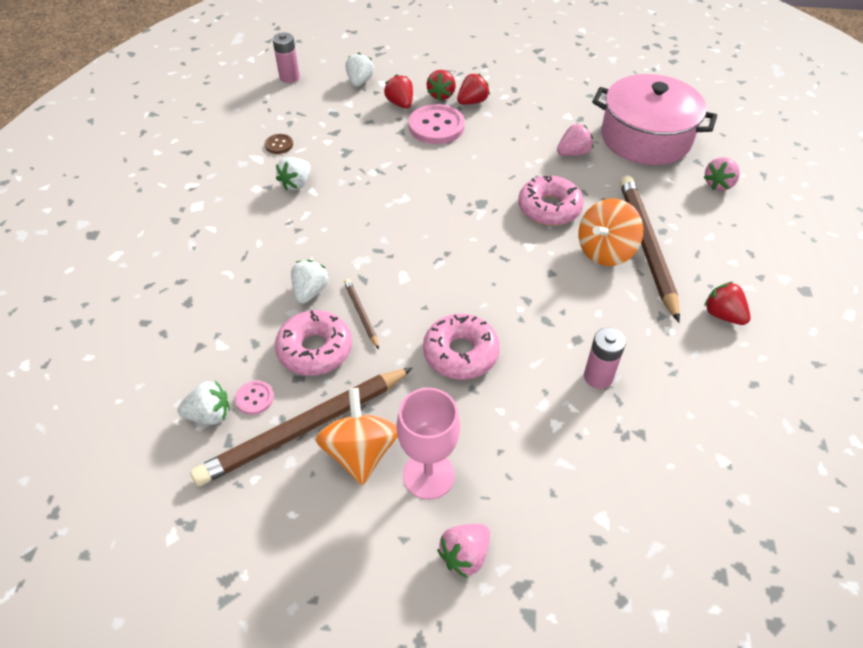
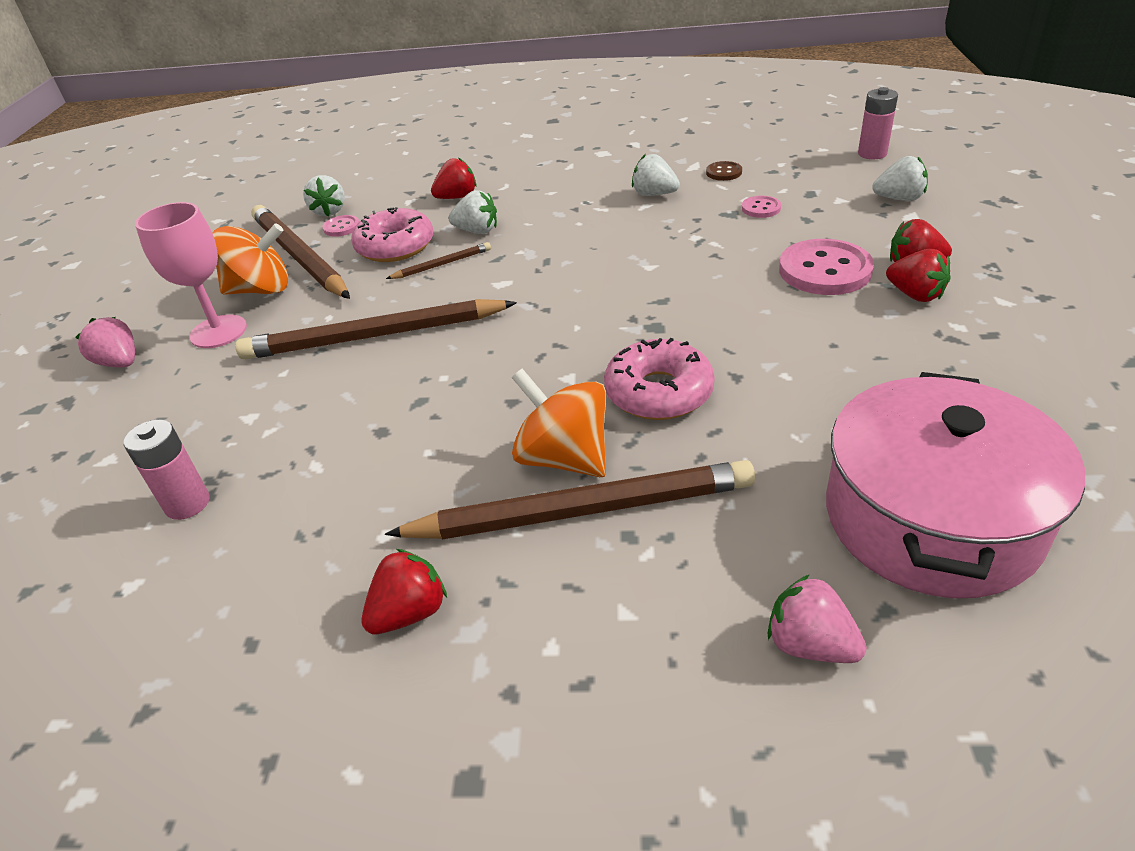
camera: 90 degrees right, 10 degrees down
red strawberry [384,75,413,109] -> red strawberry moved to [431,157,477,199]
pink donut [423,314,500,380] -> brown pencil [235,299,517,360]
pink strawberry [557,124,594,156] -> none
pink battery [584,328,626,389] -> pink battery moved to [123,420,210,520]
none -> pink button [742,196,781,218]

